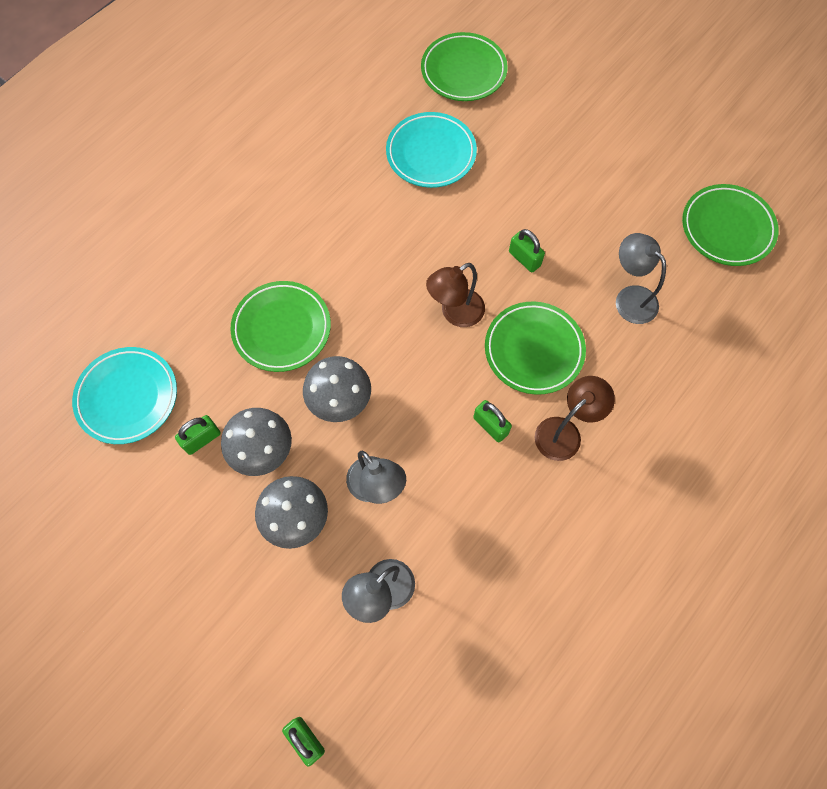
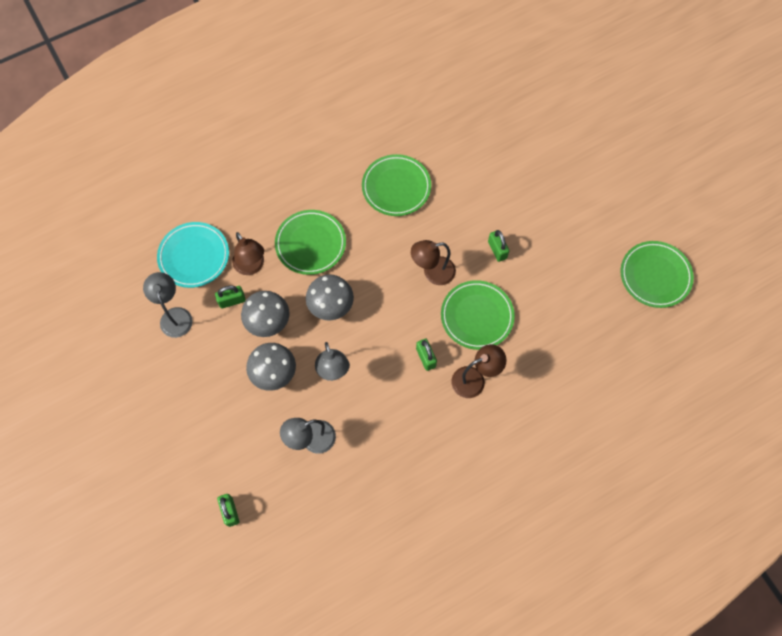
camera: 20 degrees right, 0 degrees up
turquoise plate [386,112,477,188] -> none
green plate [421,32,508,101] -> green plate moved to [362,154,431,216]
grey lamp [616,233,666,324] -> grey lamp moved to [143,272,193,338]
none -> brown lamp [232,232,264,275]

